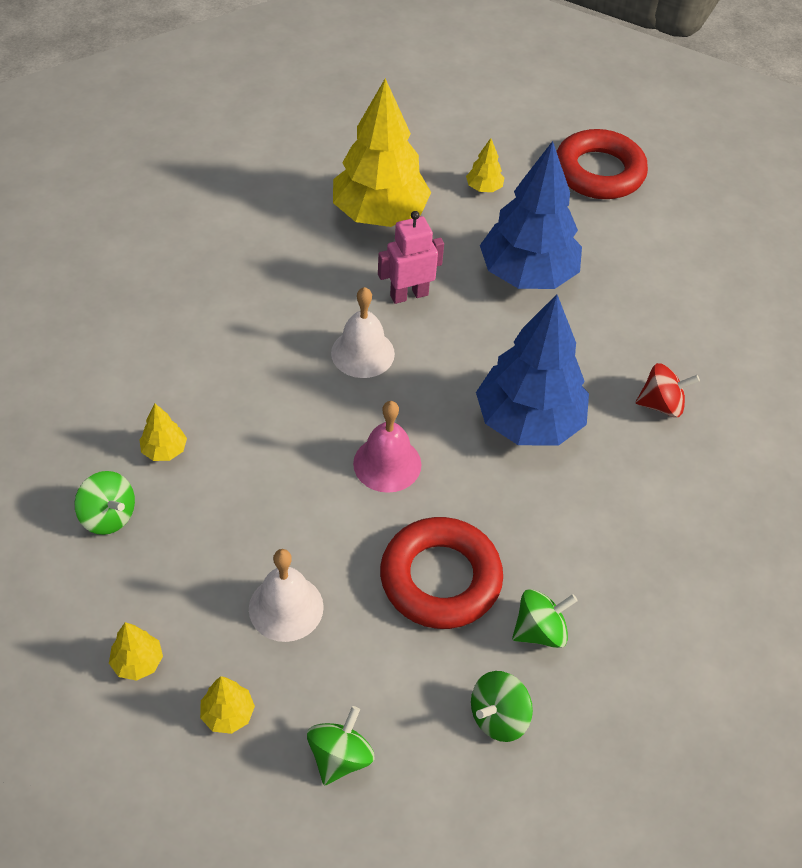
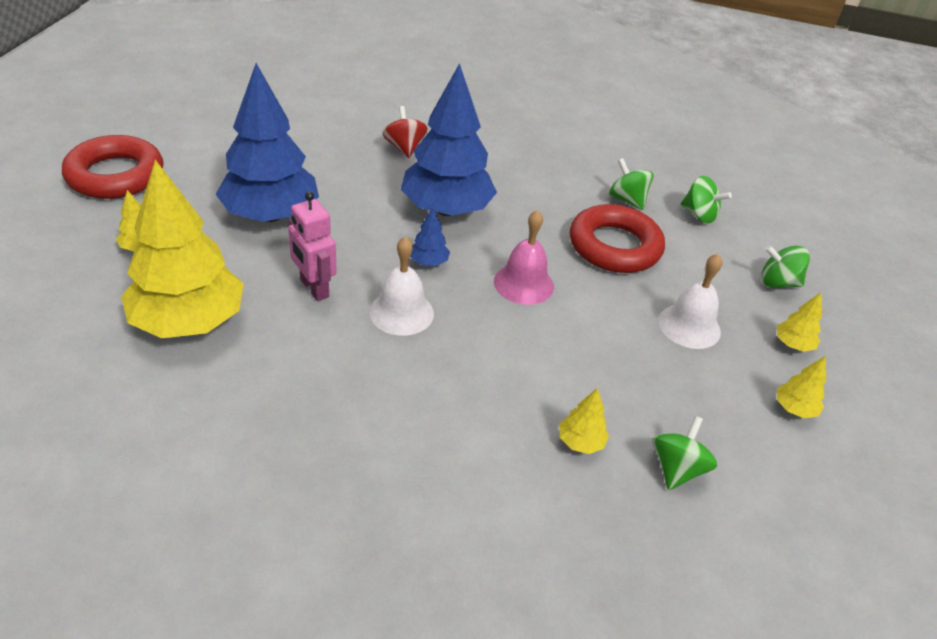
camera: 105 degrees left, 10 degrees down
none -> blue tree [410,208,450,266]

